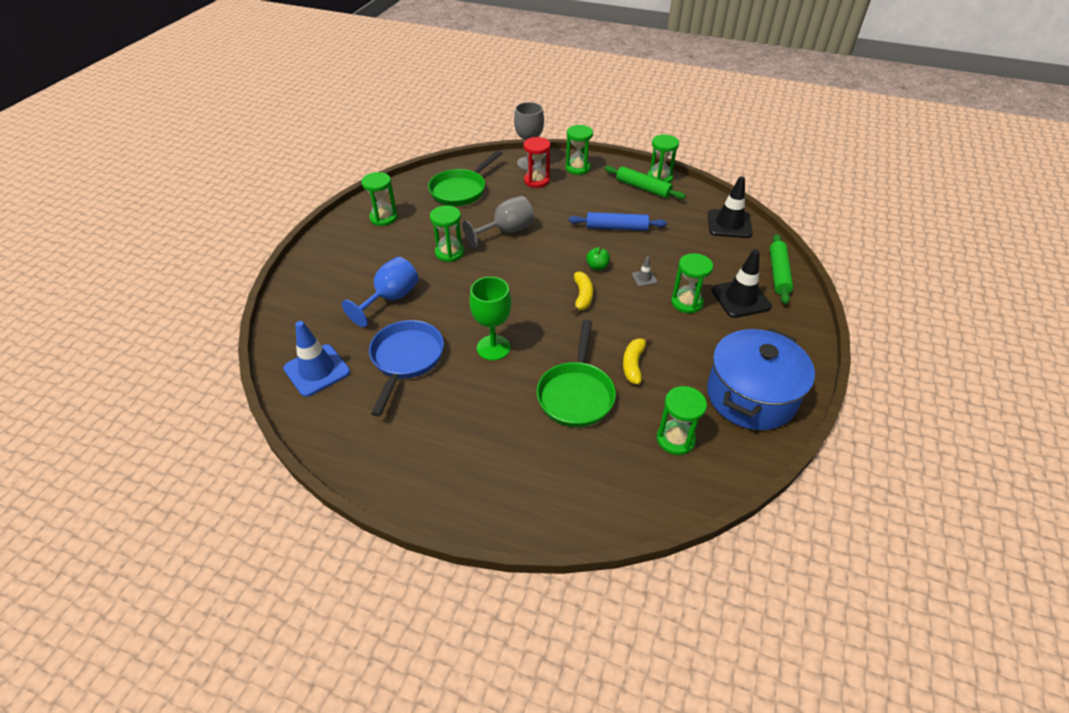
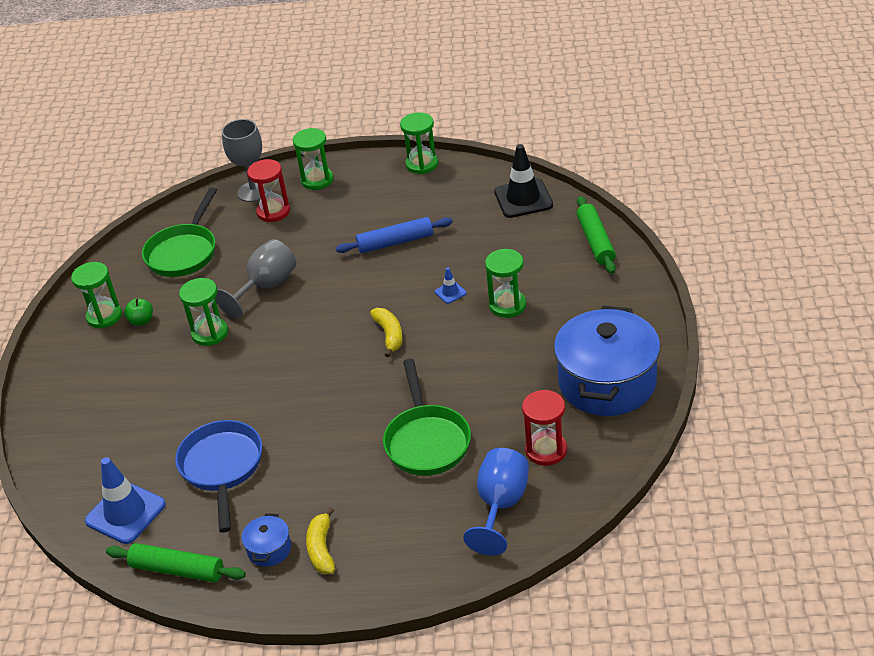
camera: 15 degrees left, 5 degrees down
blue goblet [342,257,419,327] -> blue goblet moved to [463,448,529,556]
green goblet [469,277,511,360] -> none
green apple [586,247,610,270] -> green apple moved to [124,298,153,326]
green rolling pin [605,166,686,199] -> green rolling pin moved to [106,543,246,582]
yellow banana [623,336,651,384] -> yellow banana moved to [306,507,335,574]
grey traffic cone [632,256,657,286] -> blue traffic cone [435,267,467,304]
green hourglass [657,386,707,455] -> red hourglass [522,390,567,466]
black traffic cone [711,249,772,318] -> none
none -> blue pot [242,513,291,567]

